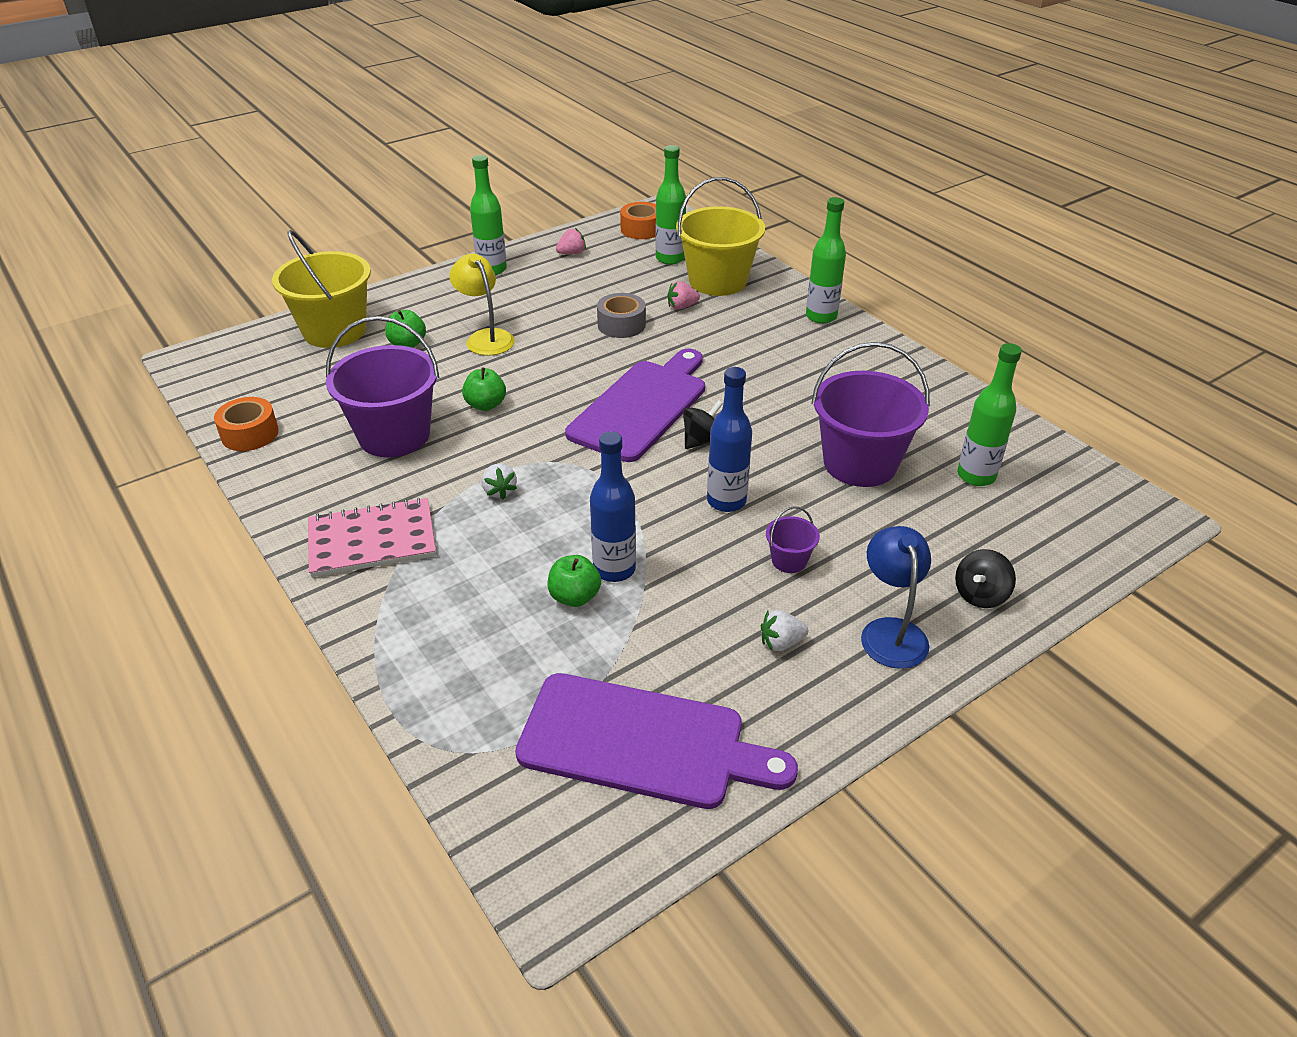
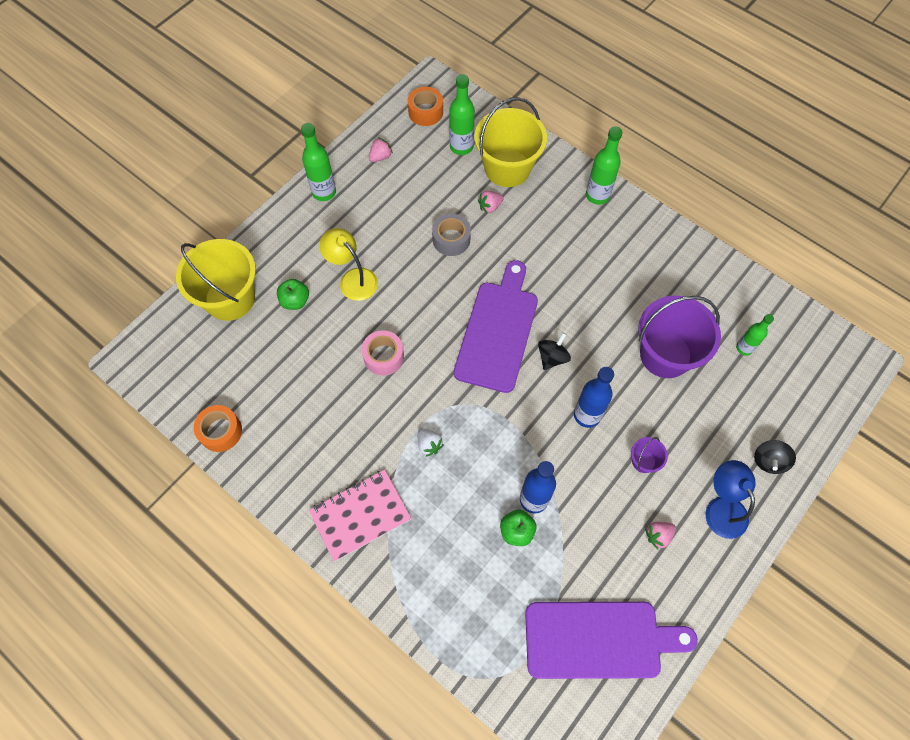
camera: 15 degrees left, 25 degrees up
purple bucket [326,316,439,457] -> none
green apple [462,368,506,411] -> pink tape [362,330,404,376]
white strawberry [761,610,808,651] -> pink strawberry [645,522,676,549]
green bottle [957,343,1022,486] -> green bottle [736,314,774,356], size x0.64

